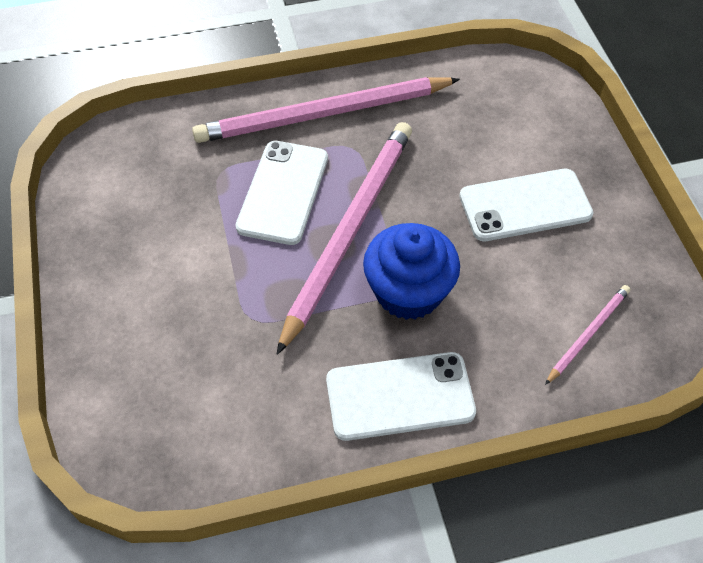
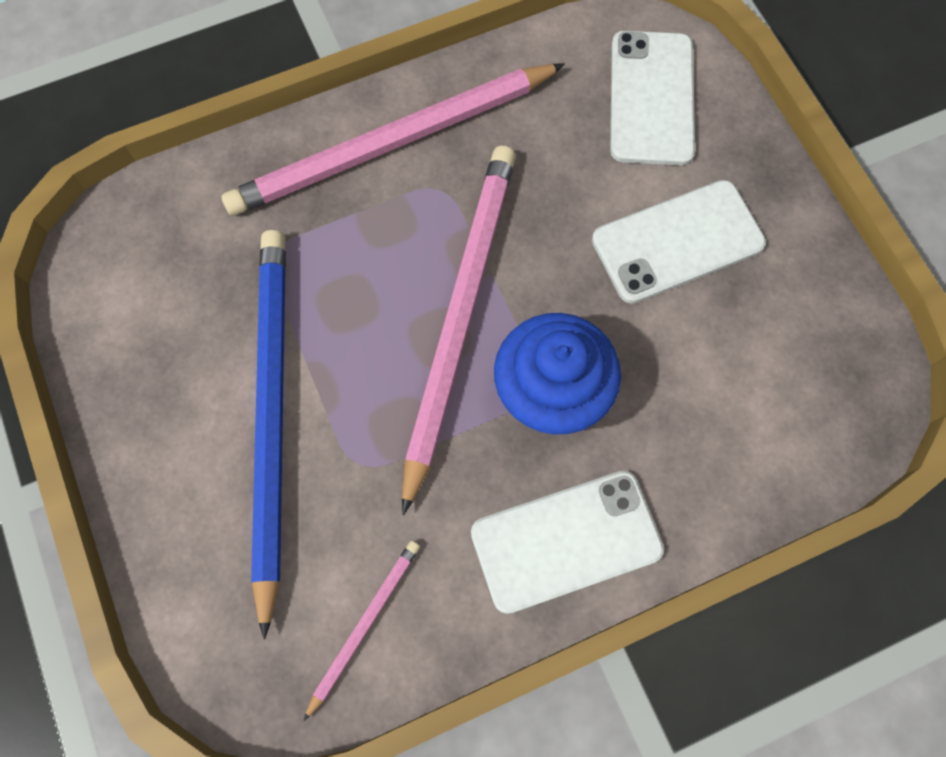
camera: 10 degrees left, 15 degrees up
white phone [236,141,328,245] -> white phone moved to [610,31,695,165]
pink pencil [545,285,630,385] -> pink pencil moved to [304,541,420,721]
none -> blue pencil [251,230,286,640]

